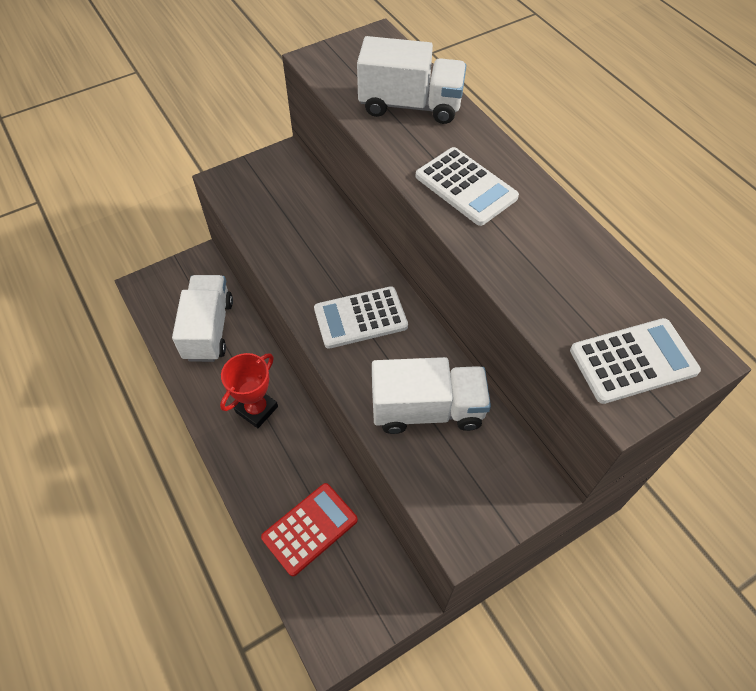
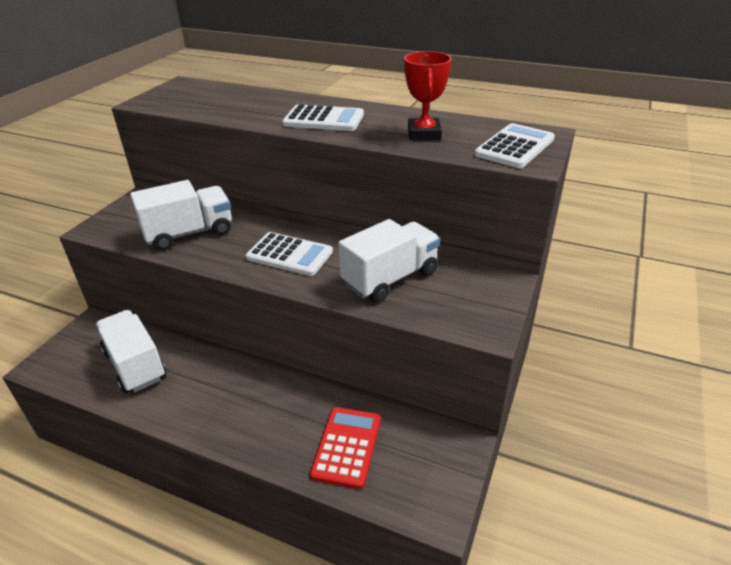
camera: 35 degrees left, 20 degrees down
red trophy [220,353,278,428] -> red trophy moved to [404,51,452,141]
white calculator [314,286,408,349] -> white calculator turned 105 degrees counterclockwise [246,232,333,276]
white truck [357,36,467,124] -> white truck moved to [130,180,232,250]

